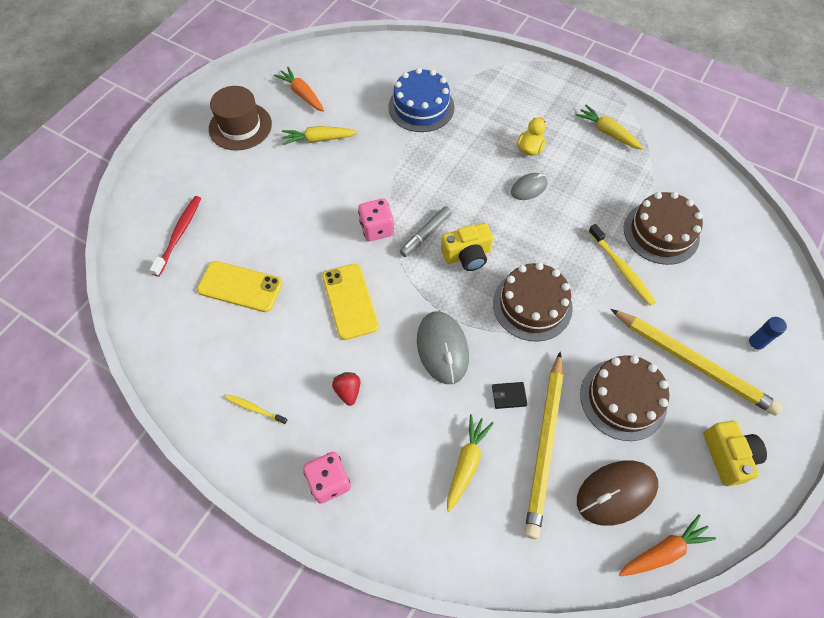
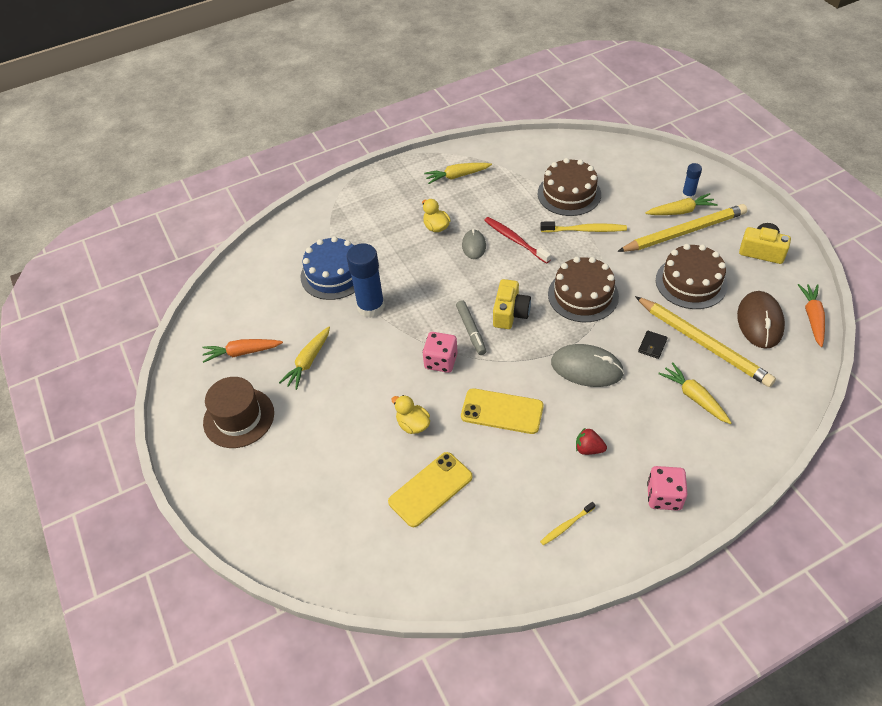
camera: 55 degrees left, 10 degrees down
red toothbrush [150,196,201,277] -> red toothbrush moved to [484,217,551,264]
none -> blue glue stick [347,243,385,318]
none -> yellow duck [391,395,430,434]
none -> yellow carrot [645,193,718,215]

